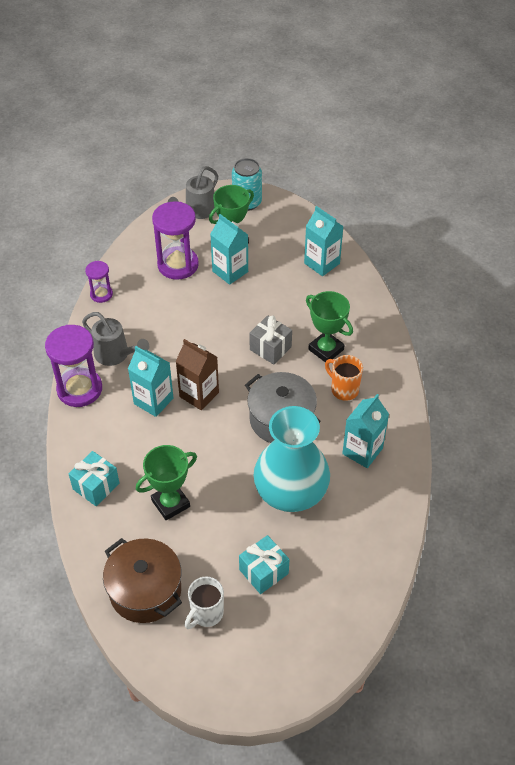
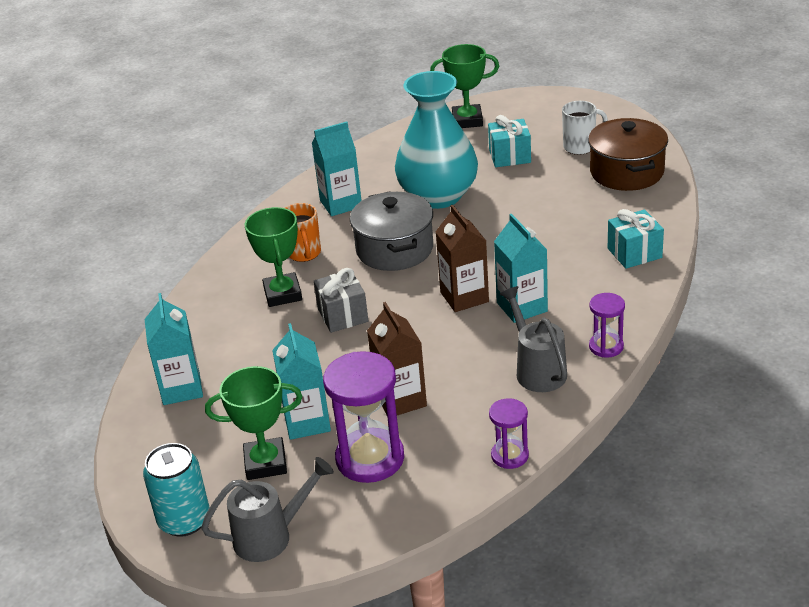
camera: 145 degrees left, 15 degrees down
purple hourglass [45,325,102,407] -> purple hourglass [589,293,625,358], size x0.54
green trophy [136,445,197,520] -> green trophy moved to [430,44,499,128]
none -> brown carton [367,302,427,415]

